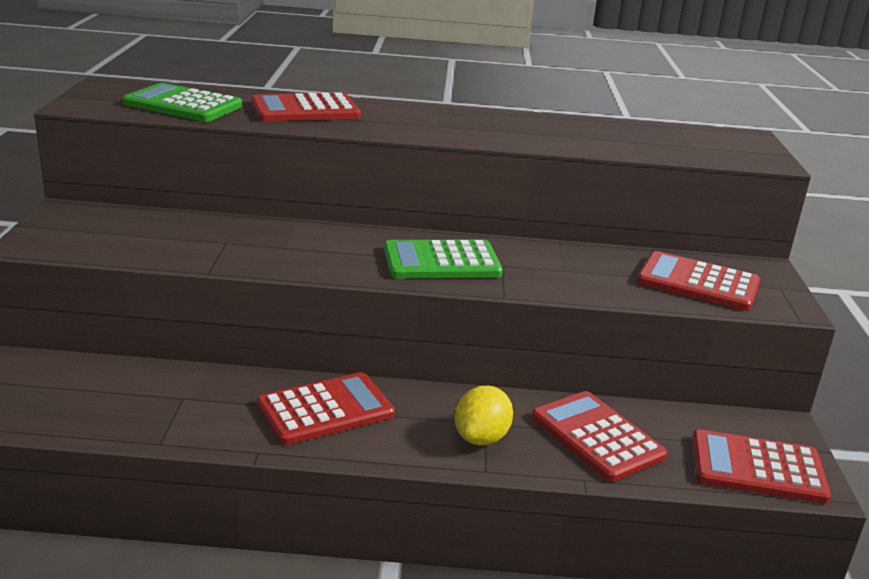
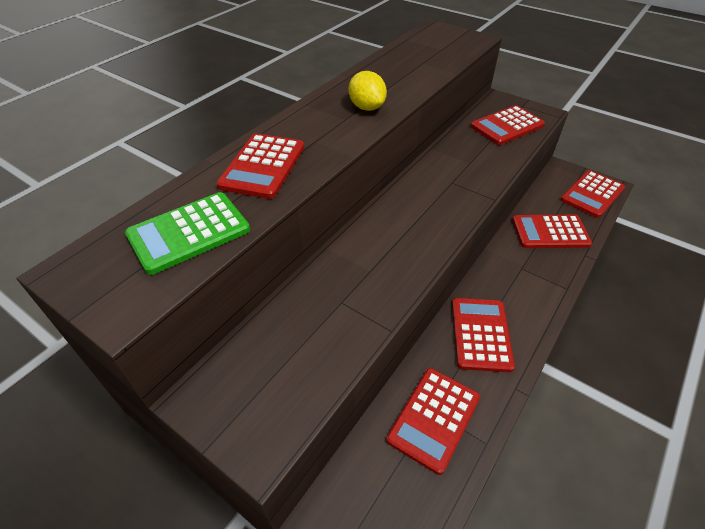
camera: 55 degrees left, 20 degrees up
green calculator [384,239,503,279] -> none
yellow lemon [454,385,513,445] -> yellow lemon moved to [349,71,387,111]
none -> red calculator [387,368,480,475]

